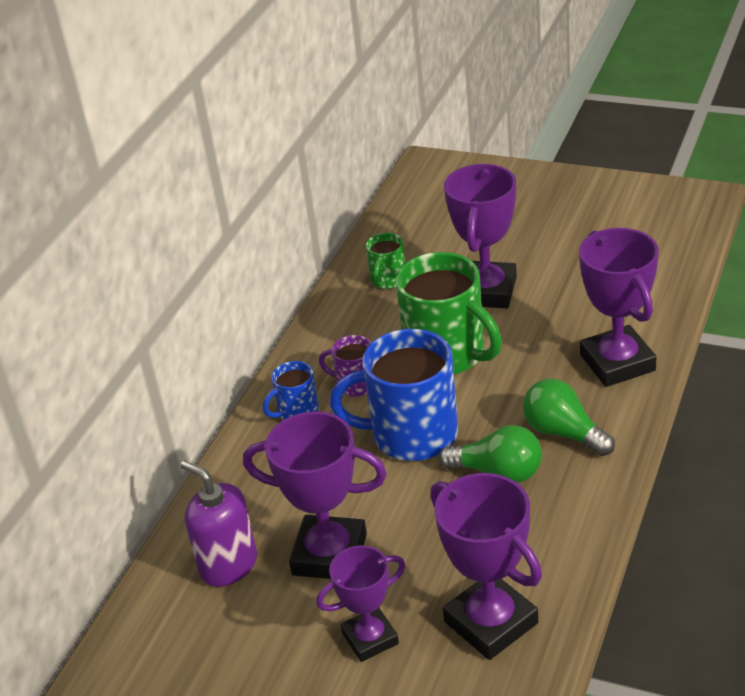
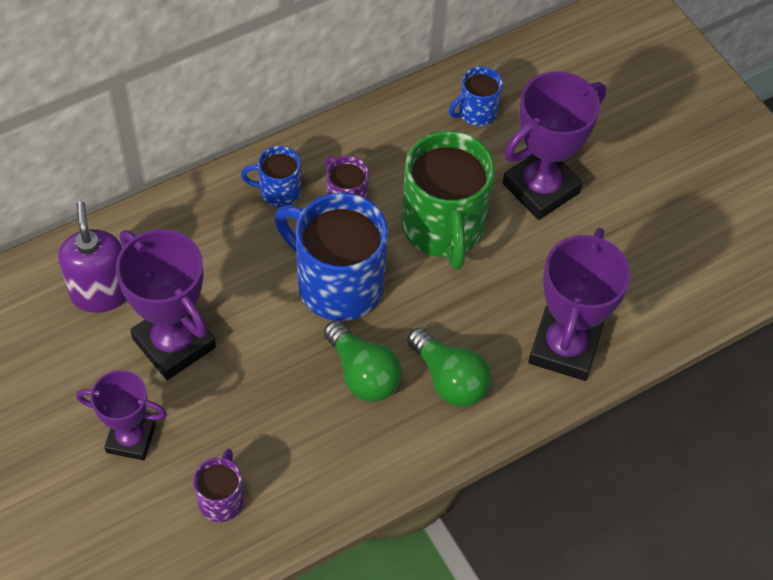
camera: 30 degrees right, 20 degrees up
green mug [366,233,406,289] -> blue mug [449,66,503,126]
purple trophy [430,473,542,660] -> purple mug [193,448,244,522]
green light bulb [523,379,615,456] -> green light bulb turned 150 degrees clockwise [407,327,491,407]

